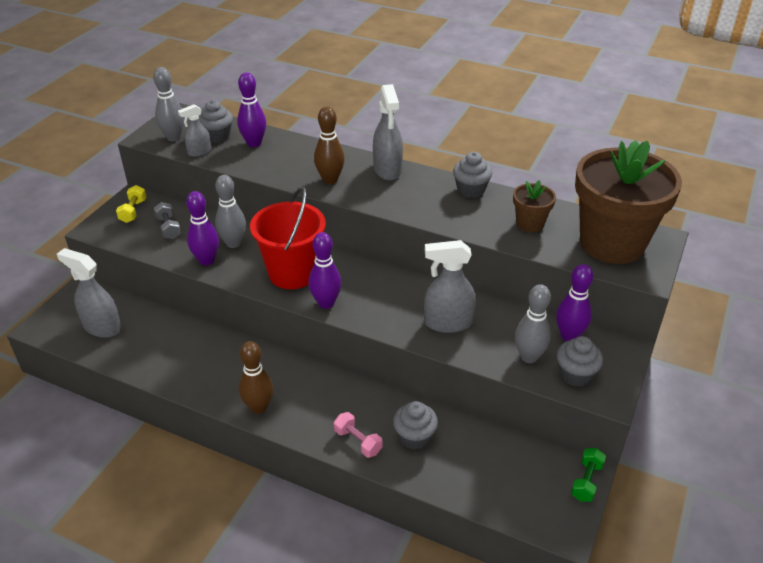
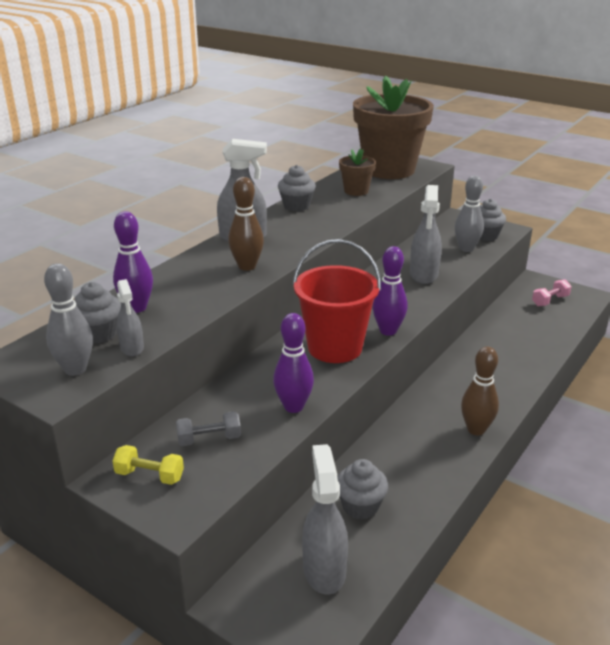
camera: 80 degrees left, 10 degrees down
grey spray bottle [57,248,121,338] -> grey spray bottle turned 135 degrees clockwise [302,444,348,595]
grey bowling pin [215,175,246,248] -> none
pink dumbbell [334,412,382,458] -> pink dumbbell moved to [532,279,572,306]
grey cupcake [393,401,438,450] -> grey cupcake moved to [337,459,388,520]
purple bowling pin [556,264,593,341] -> none
green dumbbell [571,448,606,502] -> none

